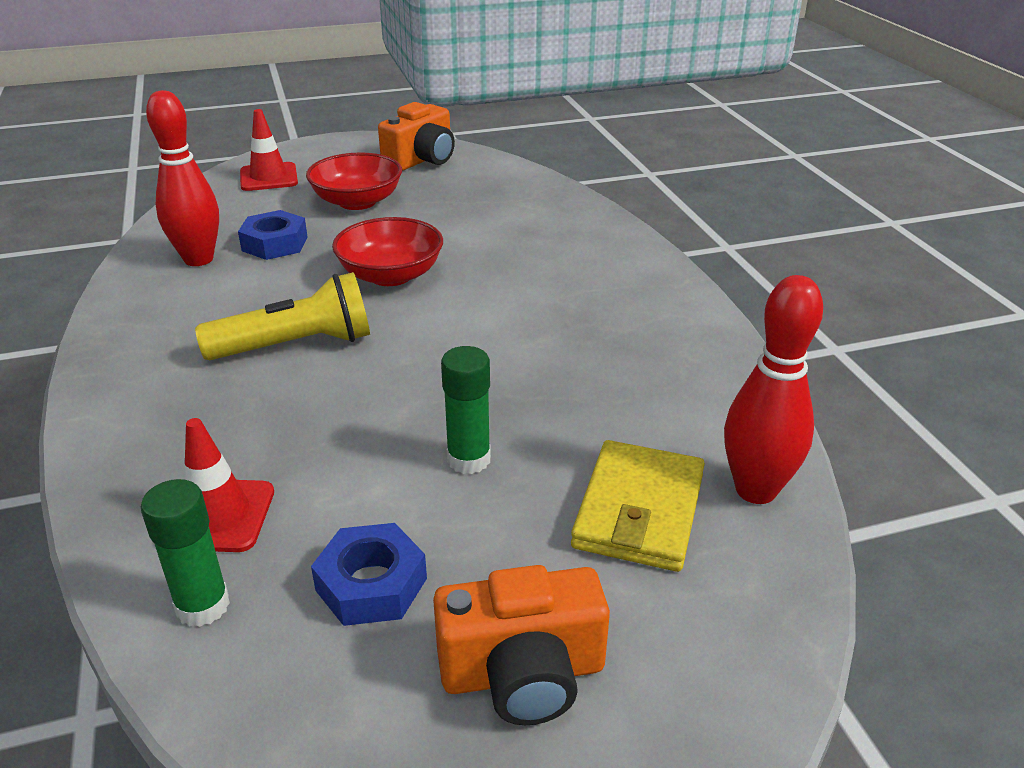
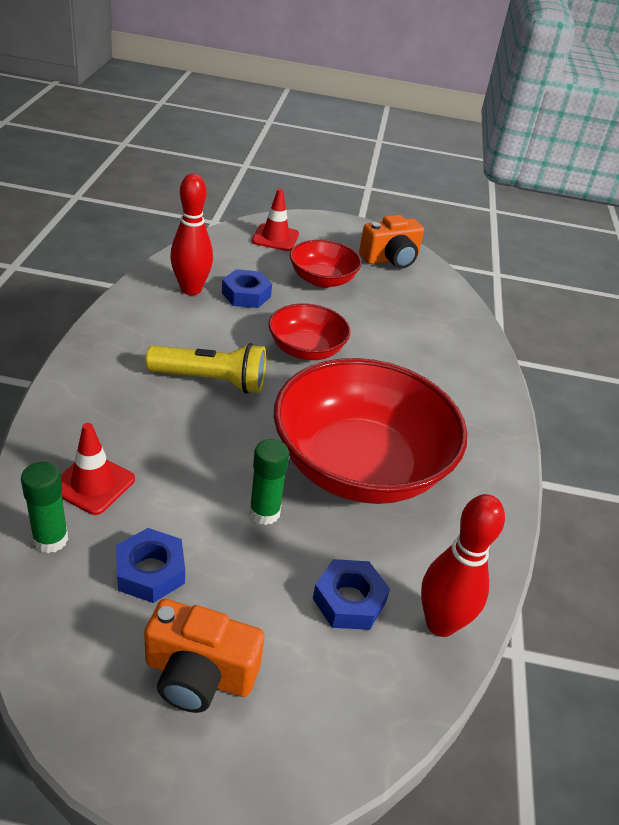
camera: 20 degrees right, 5 degrees up
yellow wallet [571,440,705,572] -> blue nut [313,559,390,630]
none -> red bowl [274,358,467,504]

